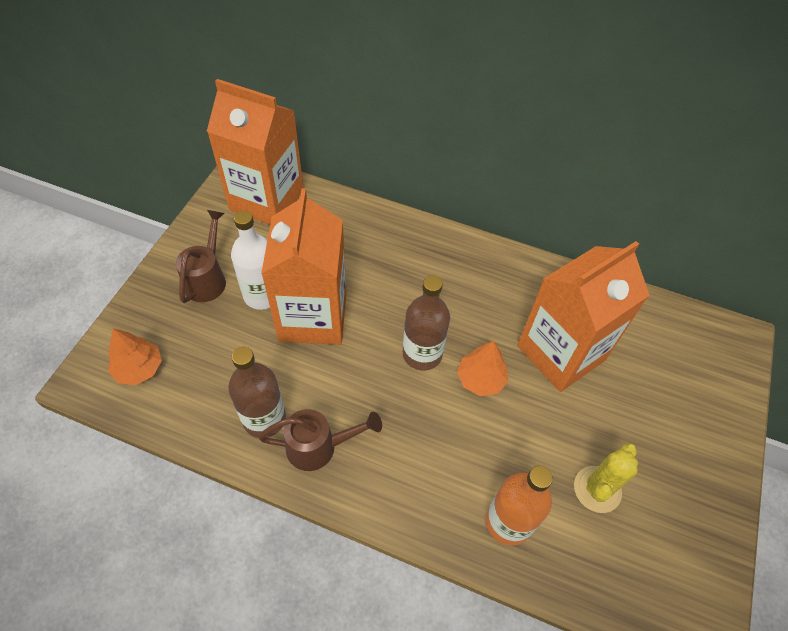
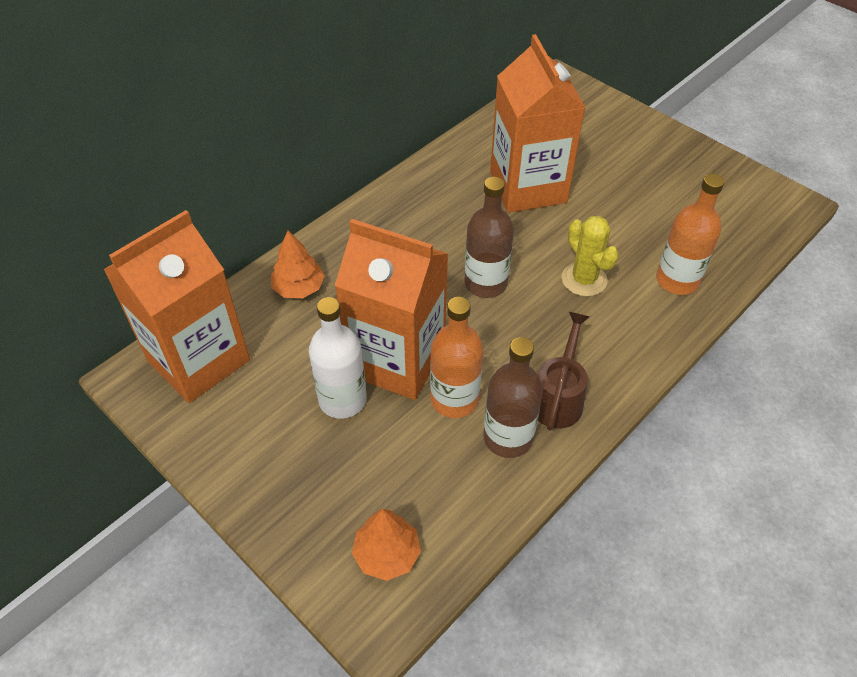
camera: 65 degrees left, 5 degrees down
brown watering can [176,210,226,303] -> none
orange tree [457,341,508,396] -> orange tree moved to [271,231,325,298]
yellow cactus [574,443,638,513] -> yellow cactus moved to [562,216,619,297]
none -> orange bottle [430,297,483,418]

